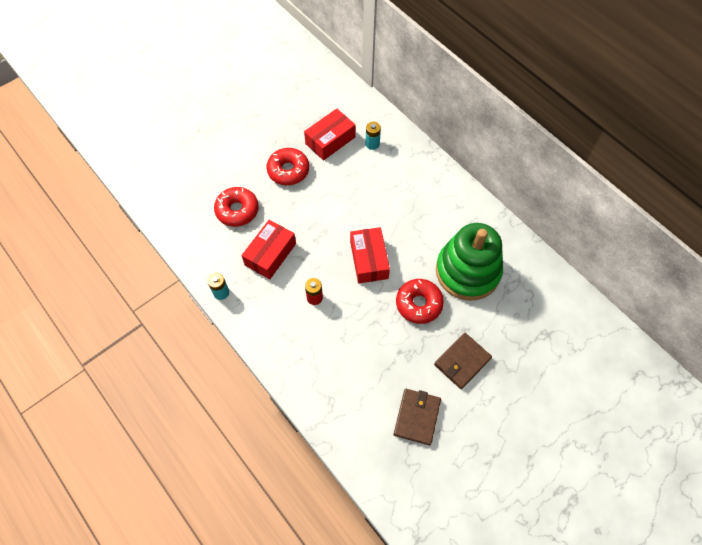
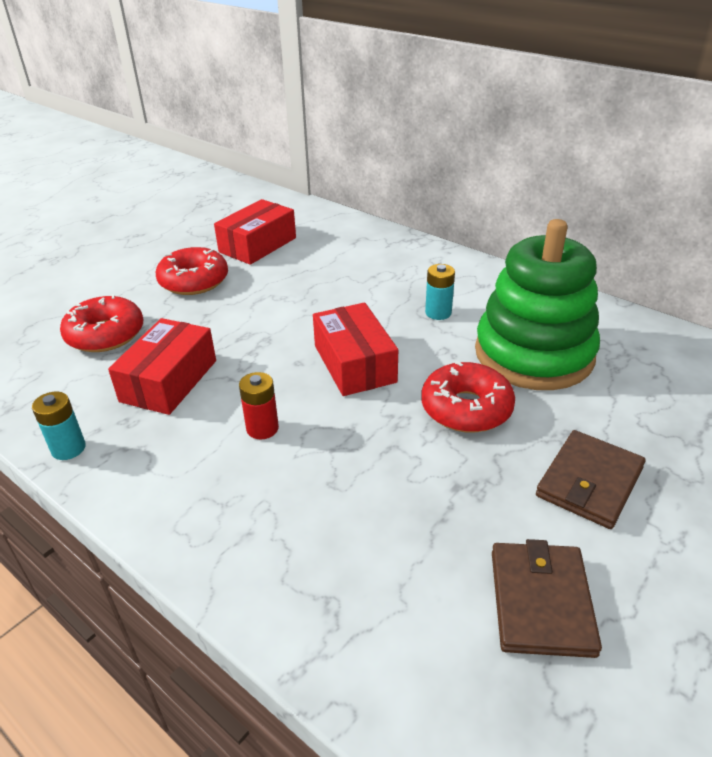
camera: 10 degrees left, 25 degrees down
turquoise battery [366,122,381,150] -> turquoise battery moved to [425,264,455,320]

